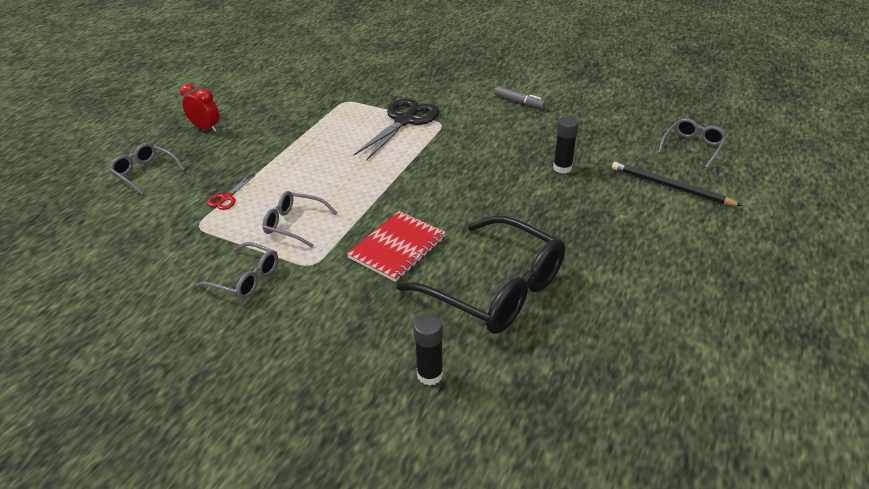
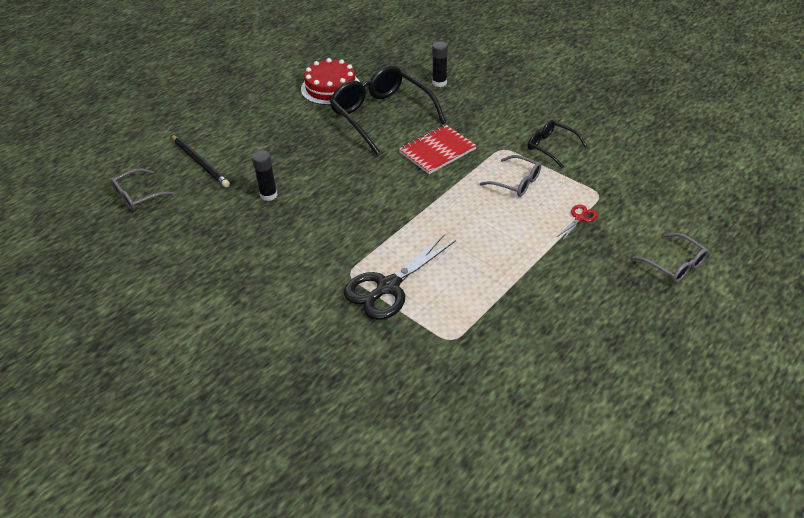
camera: 165 degrees left, 5 degrees up
red clock [180,84,219,132] -> none
grey glasses [196,242,278,299] -> black glasses [528,120,587,168]
grey marker [494,86,546,108] -> none
none -> red cake [301,58,360,105]

